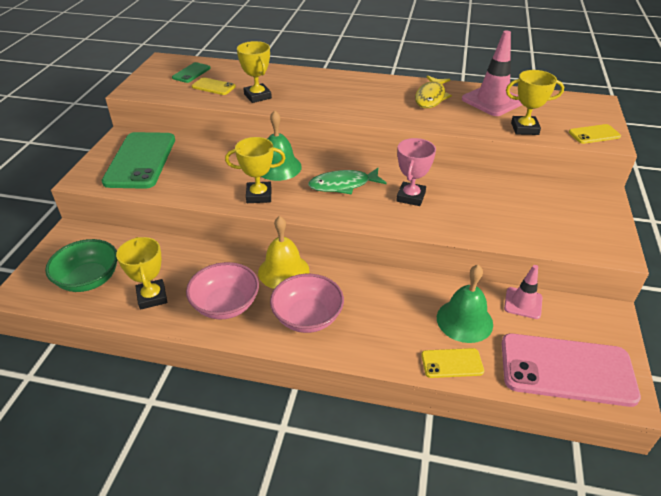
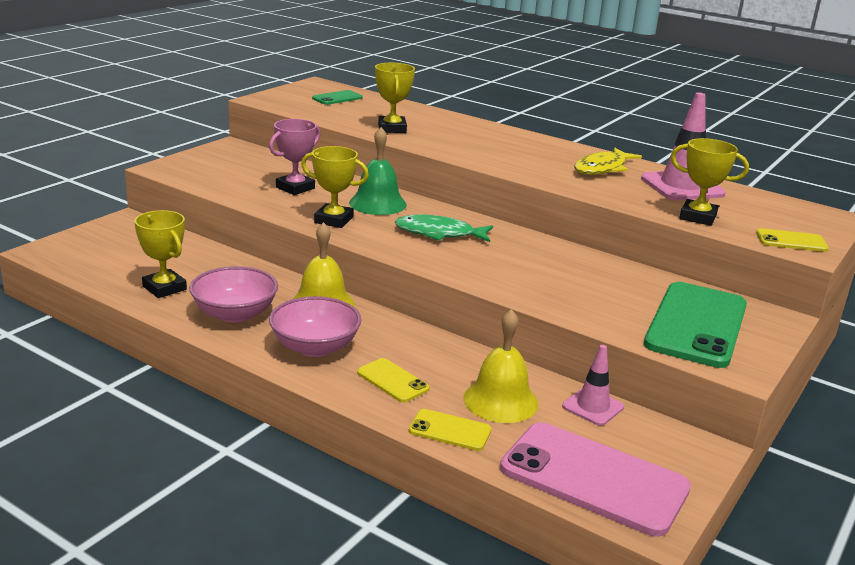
camera: 20 degrees right, 15 degrees down
green bowl [45,239,117,292] -> none
green phone [102,132,175,189] -> green phone moved to [644,282,747,368]
yellow trophy [116,237,167,310] -> yellow trophy turned 45 degrees counterclockwise [134,210,187,298]
yellow phone [192,77,236,95] -> yellow phone moved to [357,358,429,402]
pink trophy [396,138,436,206] -> pink trophy moved to [269,119,321,195]
green bell [437,265,493,343] -> yellow bell [463,309,538,423]

